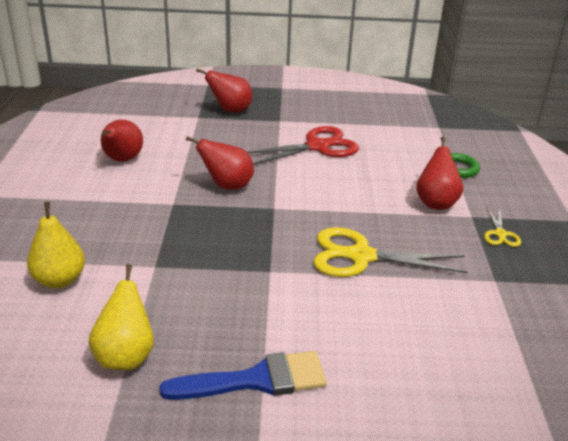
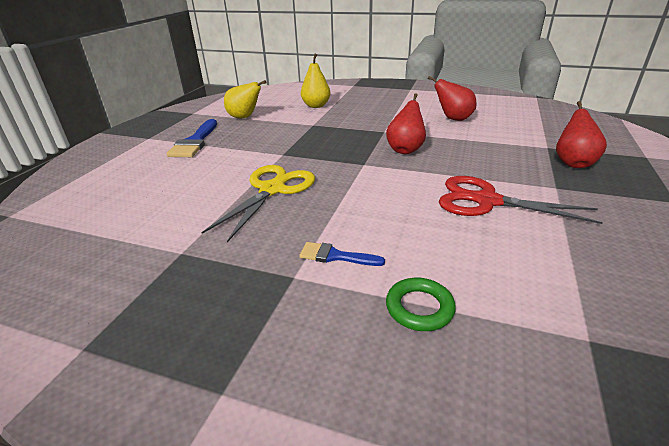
camera: 110 degrees right, 0 degrees up
red scissors [247,126,359,165] -> red scissors turned 120 degrees clockwise [439,176,603,224]
red pear [416,136,463,210] -> blue brush [299,242,385,266]
yellow scissors [484,208,521,247] -> none

